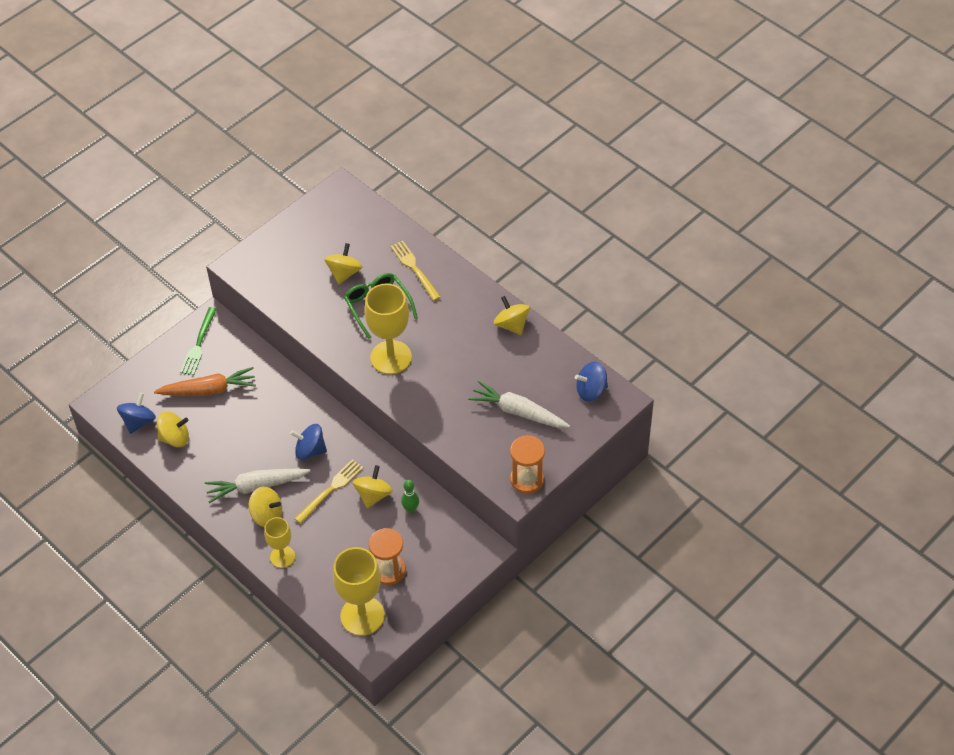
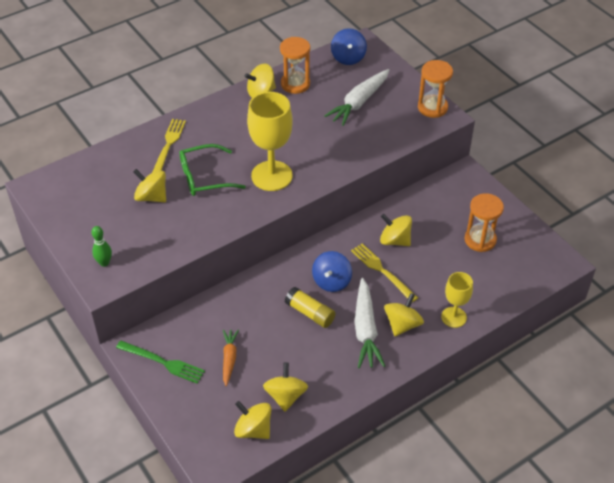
camera: 80 degrees left, 5 degrees down
blue spinning top [117,393,156,434] -> yellow spinning top [234,401,271,439]
orange carrot [154,367,256,395] -> orange carrot [223,330,239,386], size x0.60
yellow goblet [333,547,385,636] -> none
yellow fork [390,241,441,301] -> yellow fork turned 120 degrees clockwise [152,119,186,173]
green bowling pin [401,480,419,513] -> green bowling pin moved to [92,226,112,267]
none -> orange hourglass [280,37,310,94]
none -> yellow glue stick [285,287,336,328]

